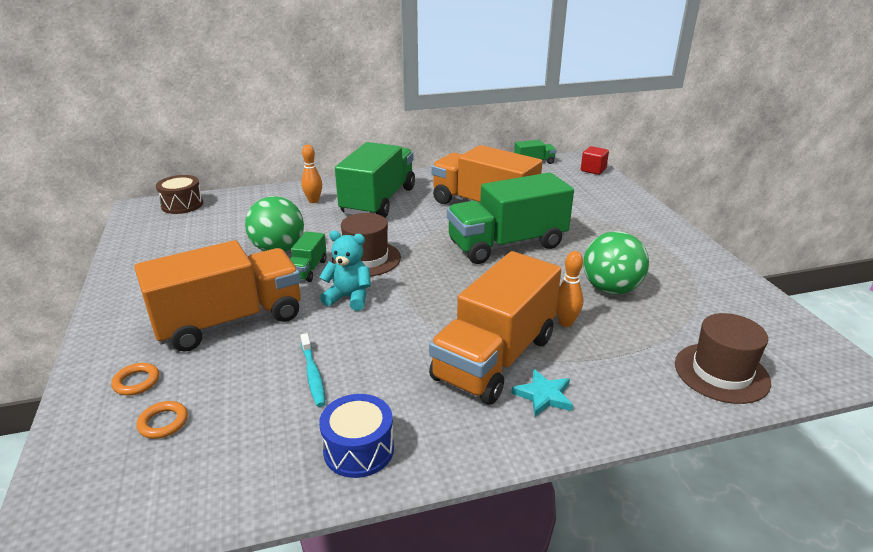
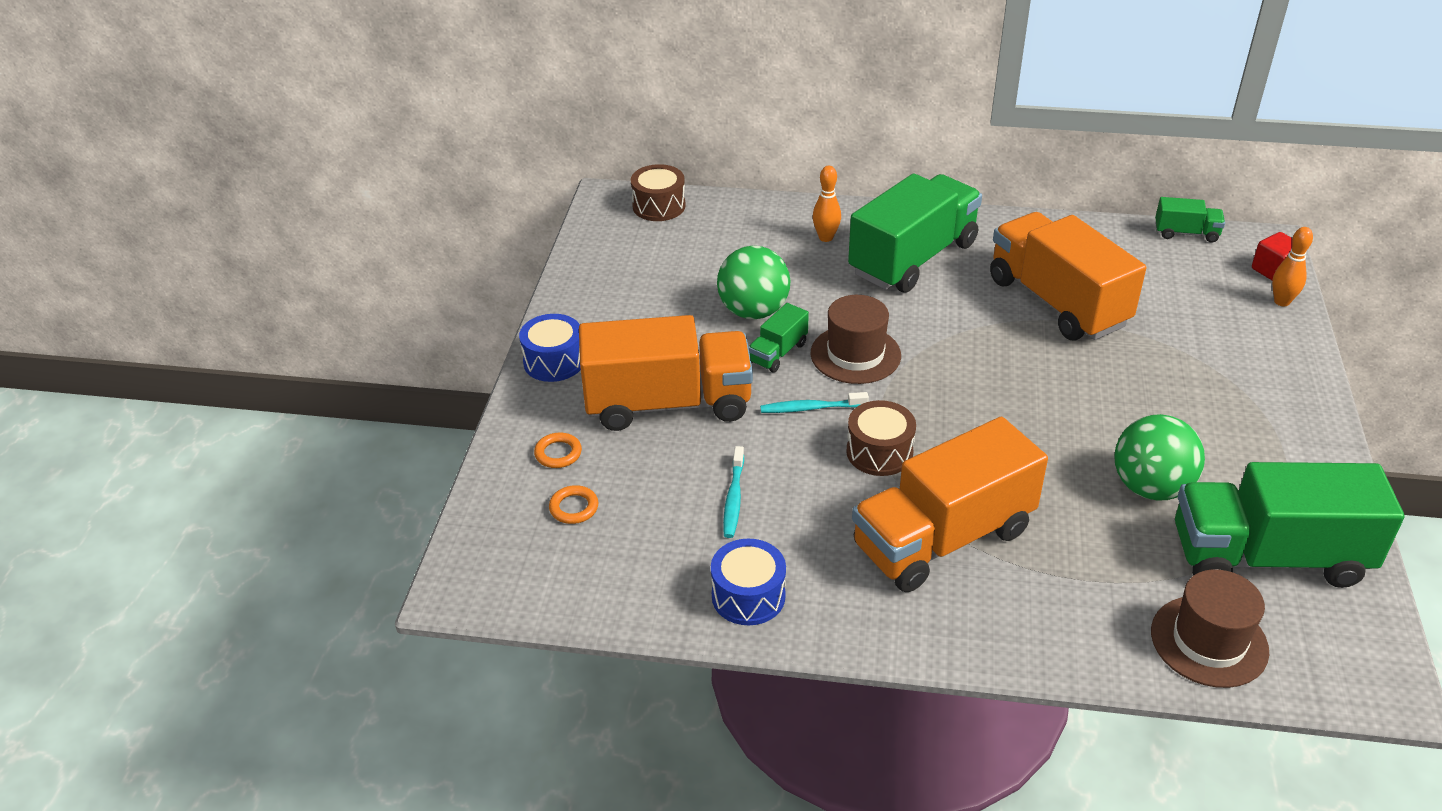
camera: 25 degrees right, 10 degrees up
turquoise teddy bear [319,231,371,311] -> turquoise toothbrush [760,392,869,413]
green truck [447,172,574,264] -> green truck moved to [1175,462,1404,588]
turquoise star [511,369,573,417] -> none
orange bowling pin [556,251,584,327] -> orange bowling pin moved to [1272,227,1313,306]
none -> blue drum [519,314,581,382]
none -> brown drum [847,400,916,476]

